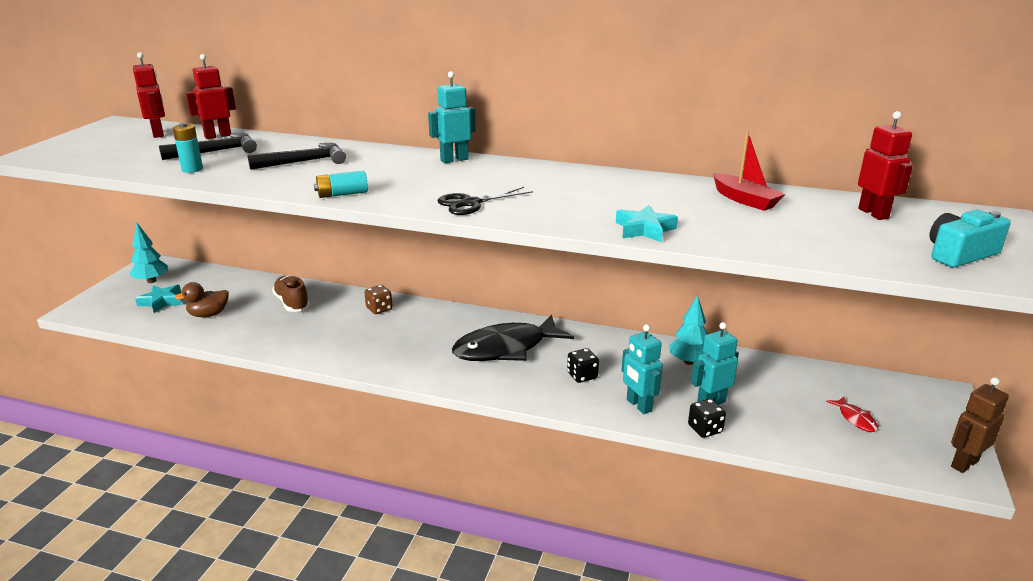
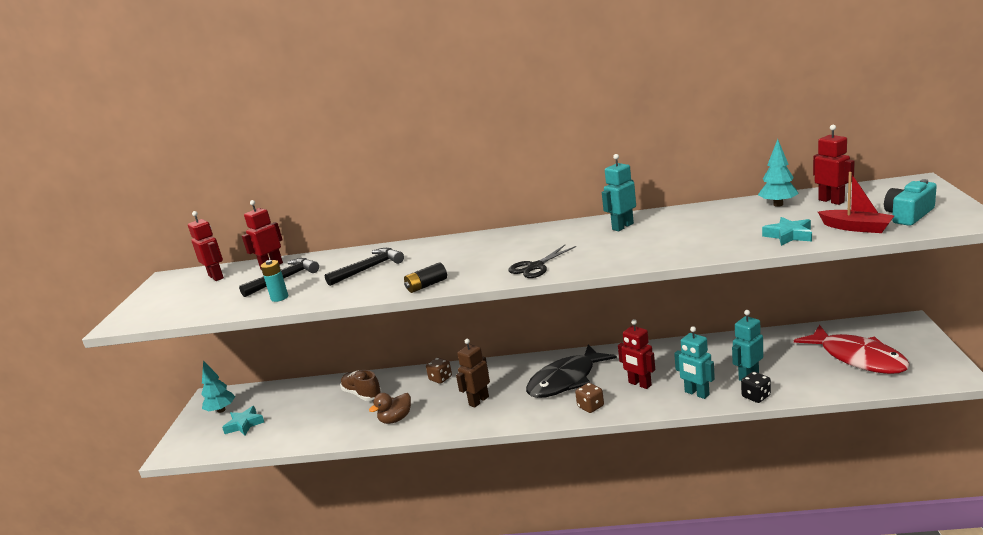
camera: 10 degrees left, 5 degrees down
brown duck [174,282,229,317] -> brown duck moved to [369,393,411,424]
turquoise battery [314,171,368,198] -> black battery [404,262,447,293]
turquoise robot [428,71,476,163] -> turquoise robot moved to [602,154,636,231]
black dice [567,348,599,383] -> red robot [618,319,655,389]
turquoise star [616,205,678,242] -> turquoise star moved to [762,217,812,246]
turquoise tree [669,295,708,365] -> turquoise tree moved to [758,139,799,207]
red boat [713,132,785,211] -> red boat moved to [818,172,894,233]
red fish [826,397,878,432] -> red fish [794,324,910,374], size x2.44
brown robot [951,377,1009,473] -> brown robot moved to [456,339,490,408]
none -> brown dice [575,383,604,413]

